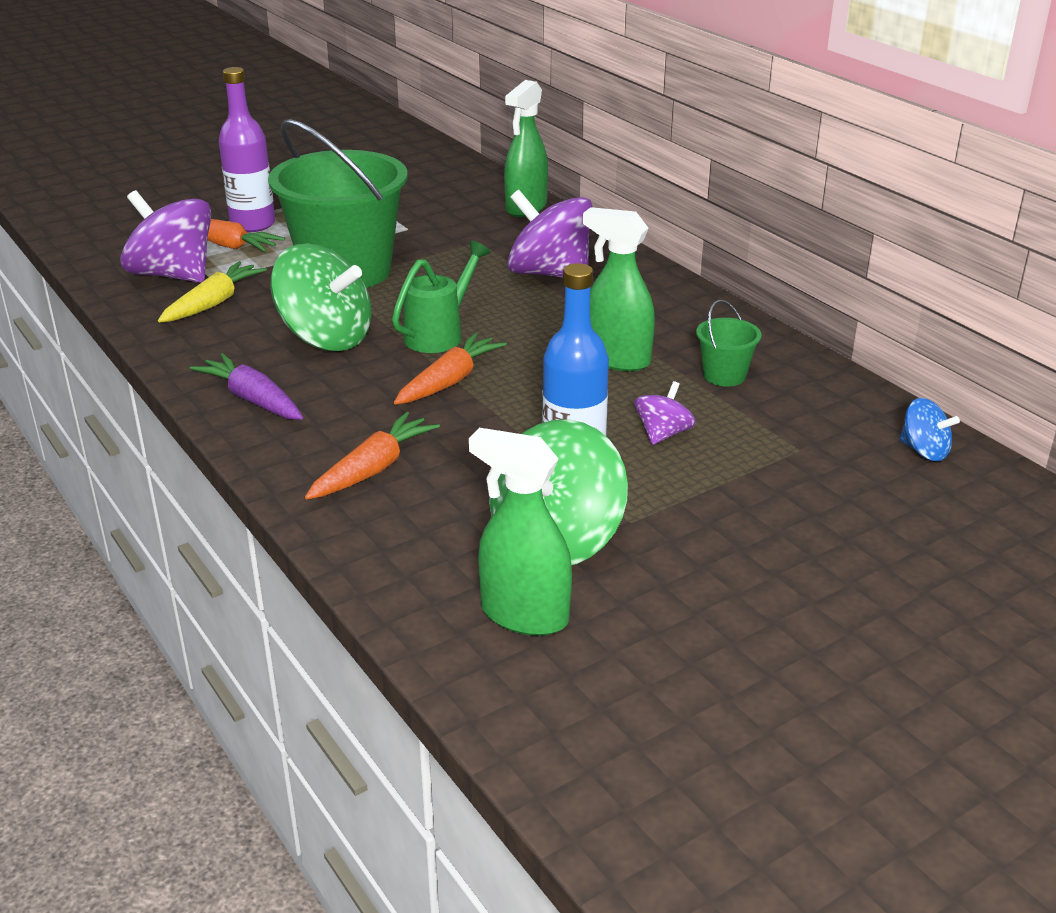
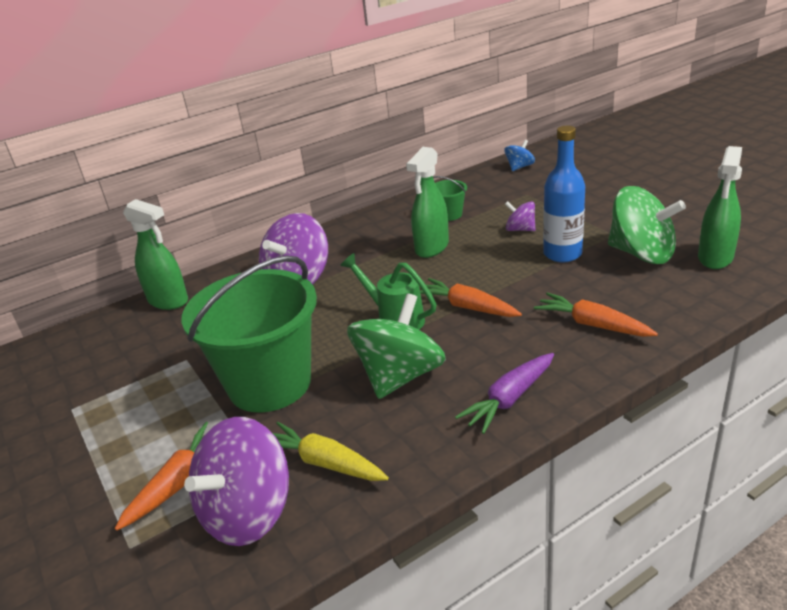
camera: 85 degrees left, 0 degrees up
purple bottle [219,67,275,232] -> none

